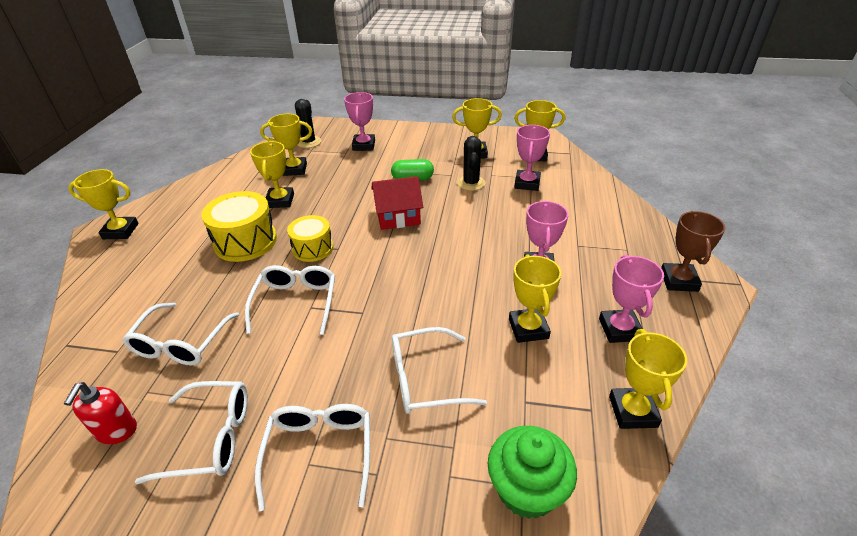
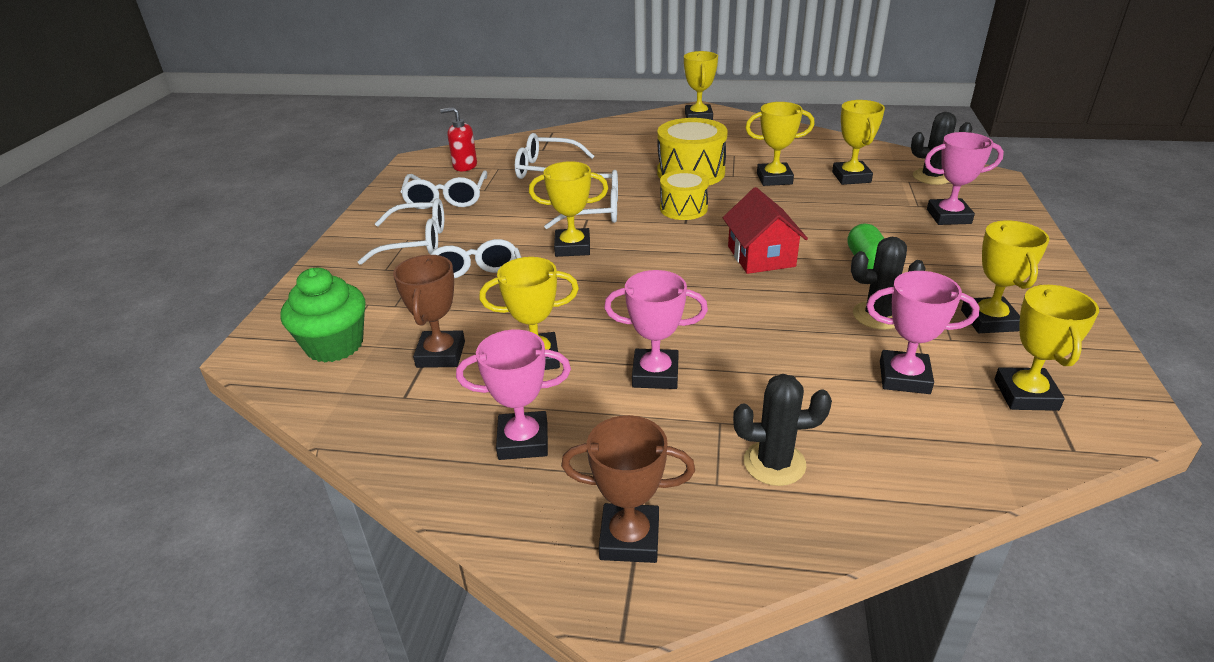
camera: 90 degrees right, 5 degrees down
yellow trophy [609,329,687,429] -> yellow trophy moved to [529,161,608,257]
none -> brown trophy [393,255,465,368]
none -> black cactus [733,374,832,486]

